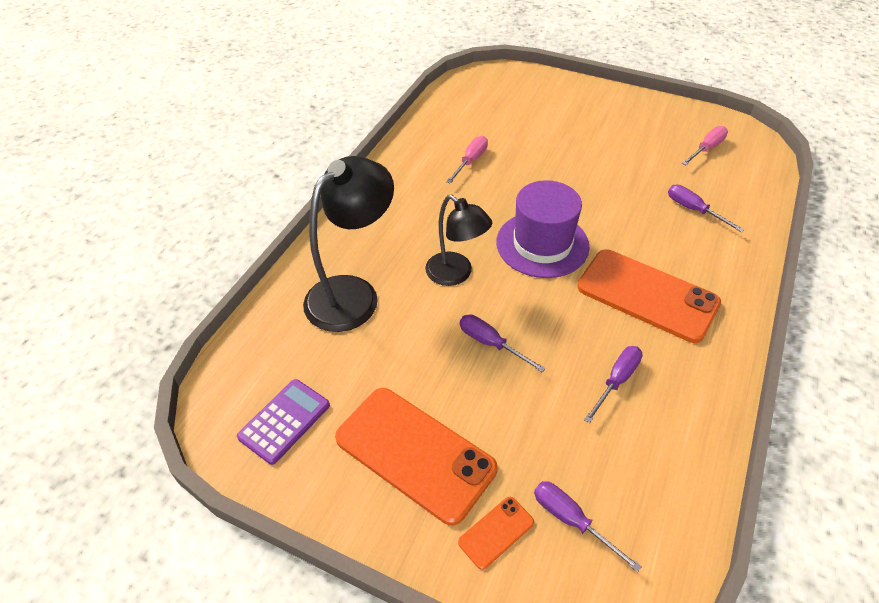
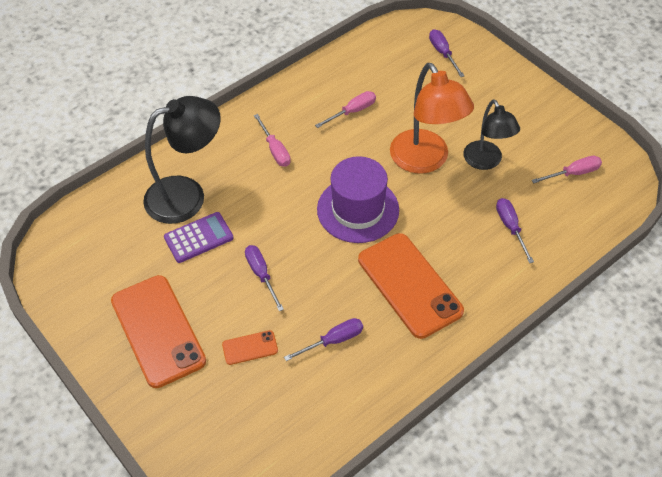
camera: 25 degrees right, 5 degrees up
purple calculator [237,379,330,465] -> purple calculator moved to [164,212,234,263]
black lamp [425,195,492,286] -> black lamp moved to [463,99,520,170]
orange phone [458,497,534,570] -> orange phone moved to [222,330,278,365]
purple screwdriver [534,481,642,572] -> purple screwdriver moved to [429,29,464,77]
none -> pink screwdriver [254,114,291,167]
none -> orange lamp [390,63,474,174]

